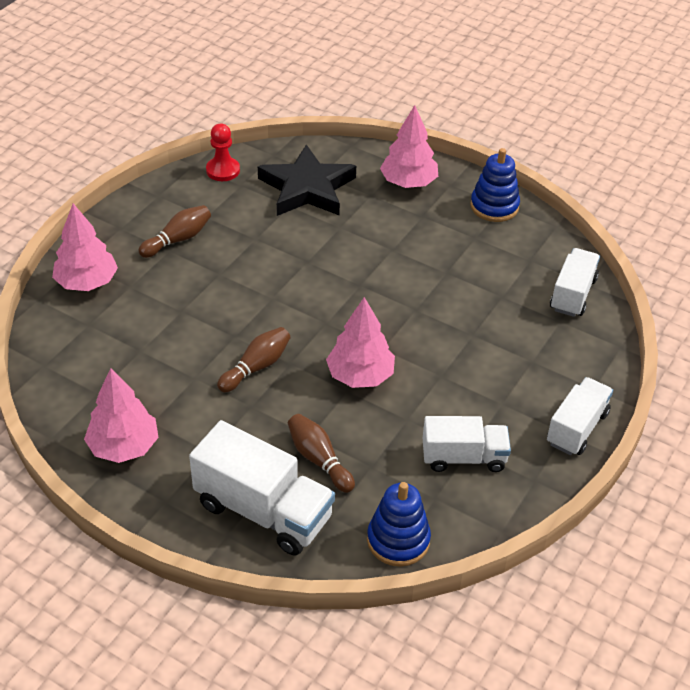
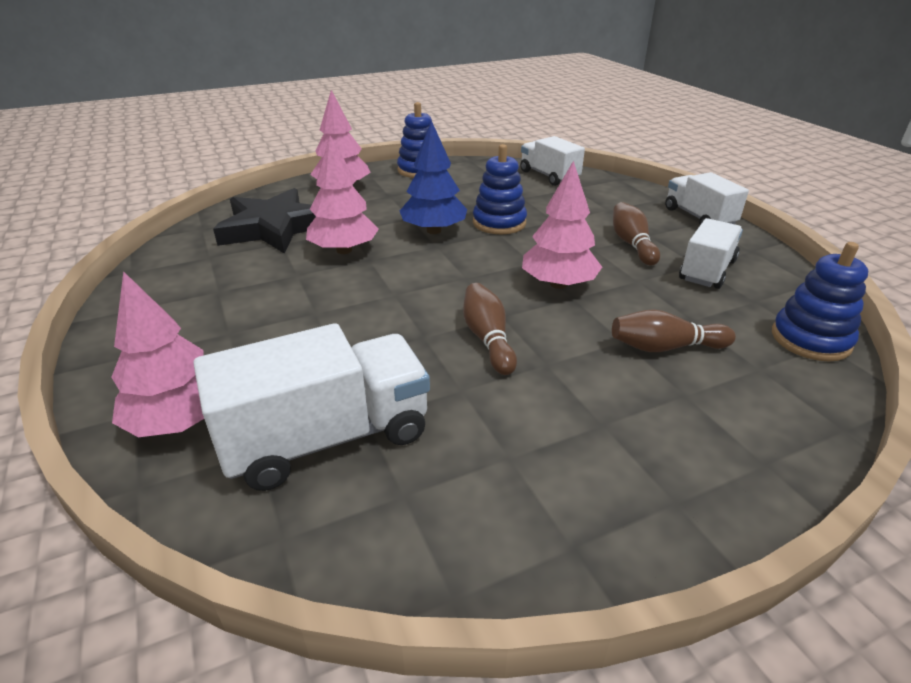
camera: 55 degrees left, 10 degrees down
pink tree [84,368,159,463] -> pink tree moved to [306,136,379,254]
brown bowling pin [138,205,211,258] -> brown bowling pin moved to [613,202,660,266]
white truck [189,420,335,556] -> white truck moved to [193,323,430,491]
red pawn [206,124,240,181] -> none
none -> blue tree [400,120,467,234]
none -> blue stacking toy [473,144,527,234]

